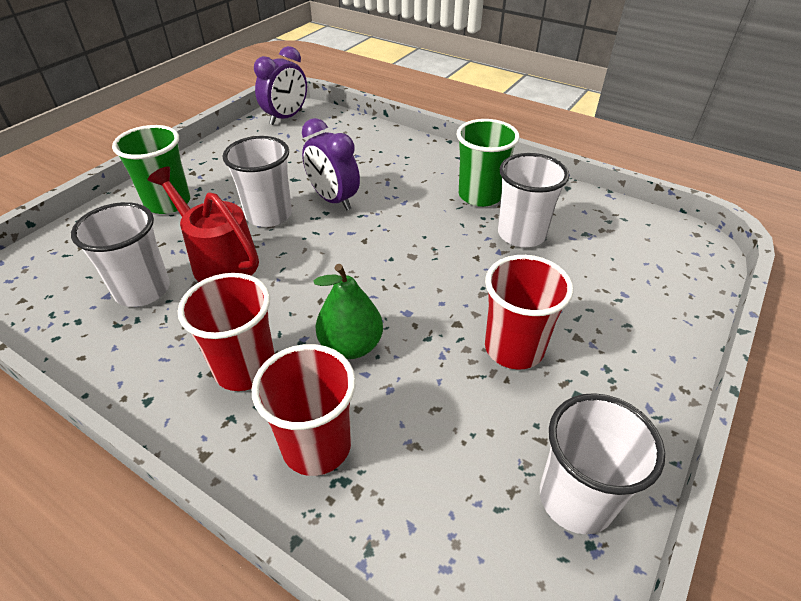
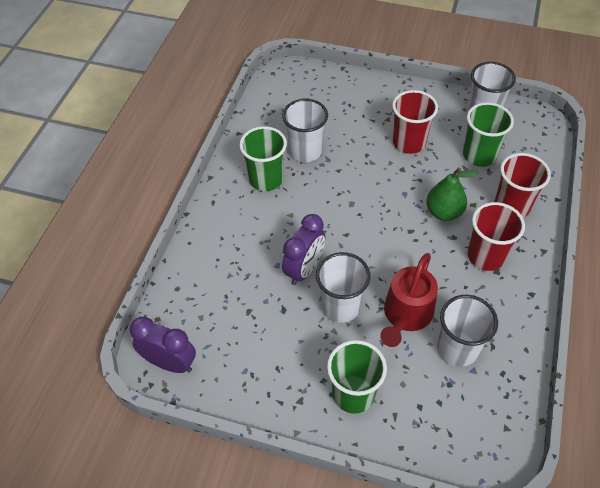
camera: 105 degrees left, 10 degrees up
none -> green cup [463,102,514,167]

